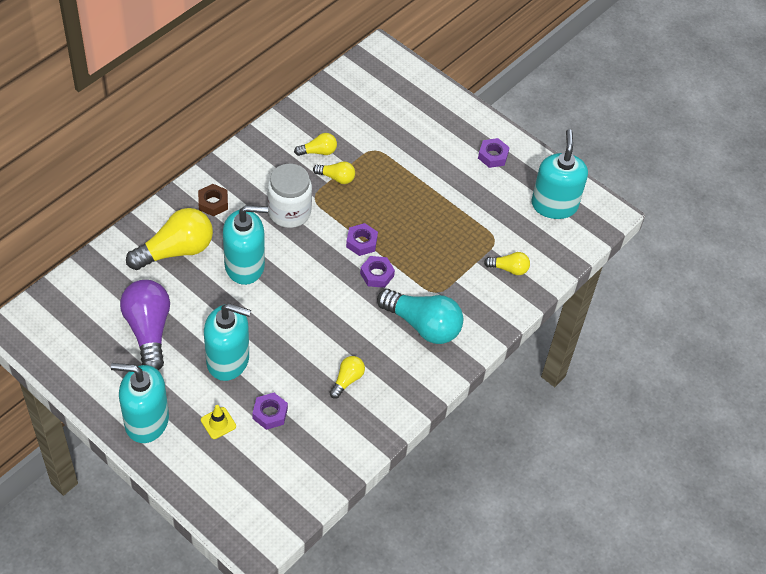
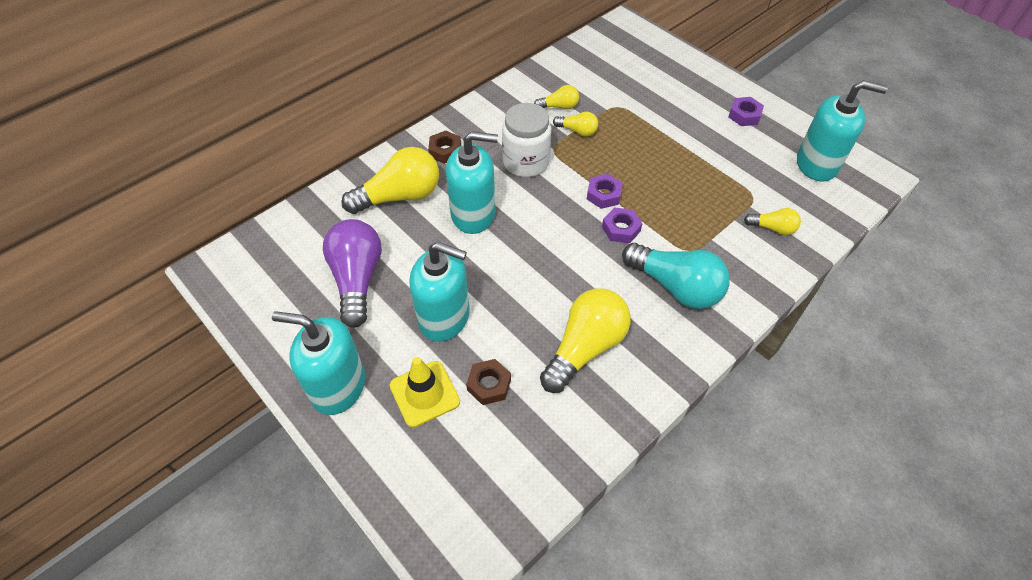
camera: 10 degrees right, 0 degrees up
yellow traffic cone [201,405,236,439] -> yellow traffic cone [390,357,460,427], size x1.64
purple nut [252,393,288,430] -> brown nut [466,359,511,405]
yellow light bulb [329,356,365,399] -> yellow light bulb [540,288,631,393], size x1.99
turquoise soap dispenser [531,129,588,219] -> turquoise soap dispenser turned 90 degrees clockwise [797,80,888,181]

